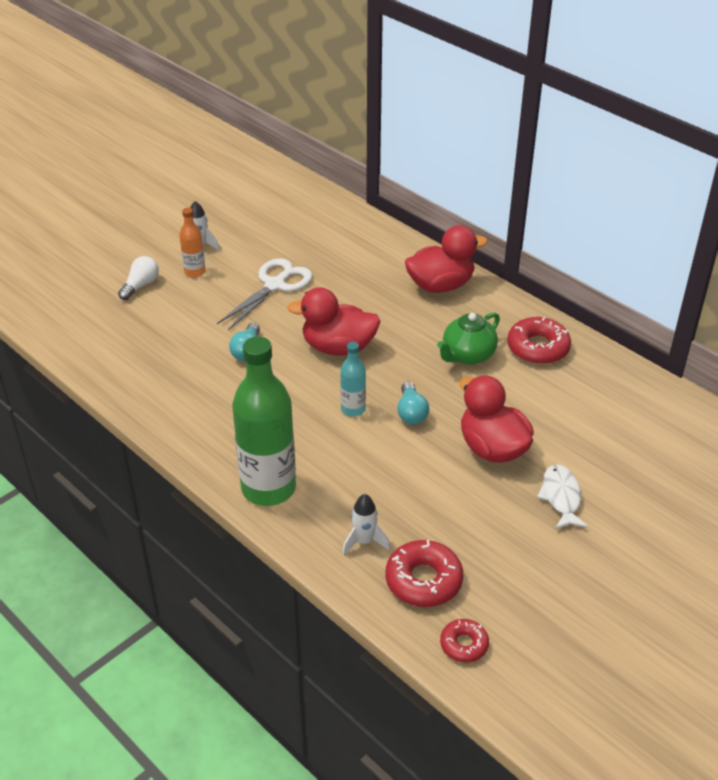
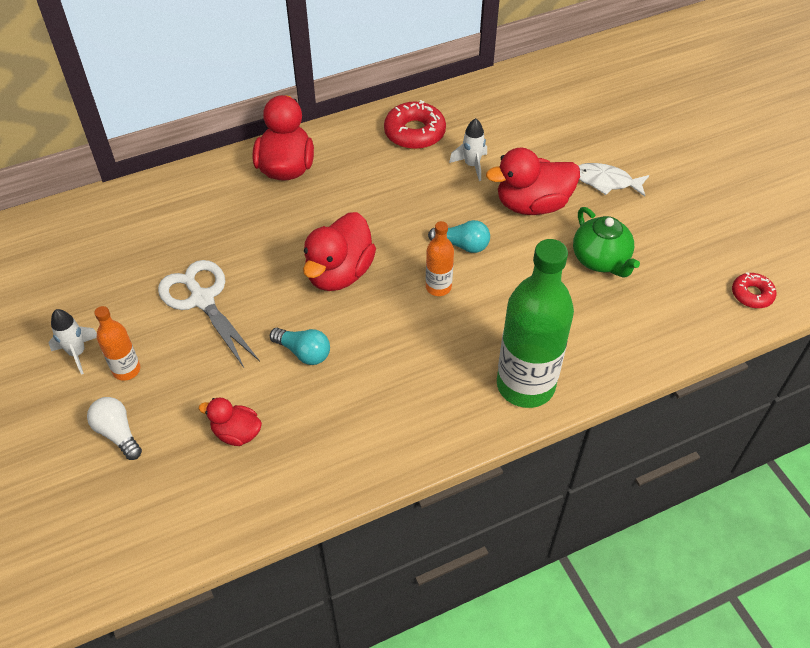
camera: 70 degrees left, 10 degrees up
turquoise bottle [340,342,366,416] -> orange bottle [426,221,454,296]
white rocket [342,494,390,556] -> white rocket moved to [449,118,487,181]
red donut [385,540,463,607] -> none
green teapot [437,312,500,365] -> green teapot moved to [573,207,640,277]
none -> red duck [199,397,262,446]

